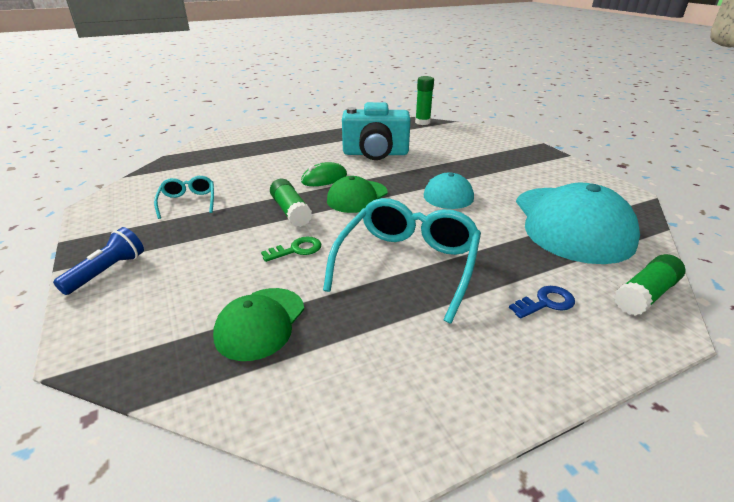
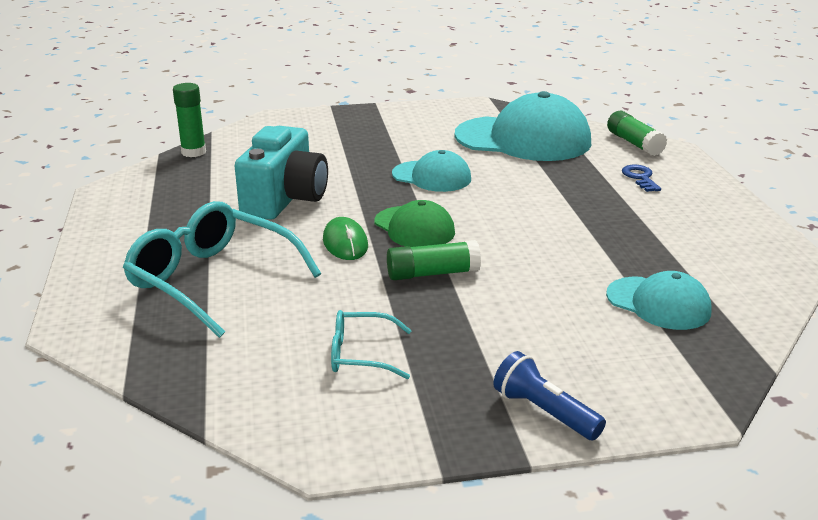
camera: 75 degrees left, 5 degrees down
green cap [213,288,304,361] -> turquoise cap [606,271,711,330]
green key [261,237,321,262] -> none
turquoise glasses [323,198,481,324] -> turquoise glasses moved to [123,201,321,338]

